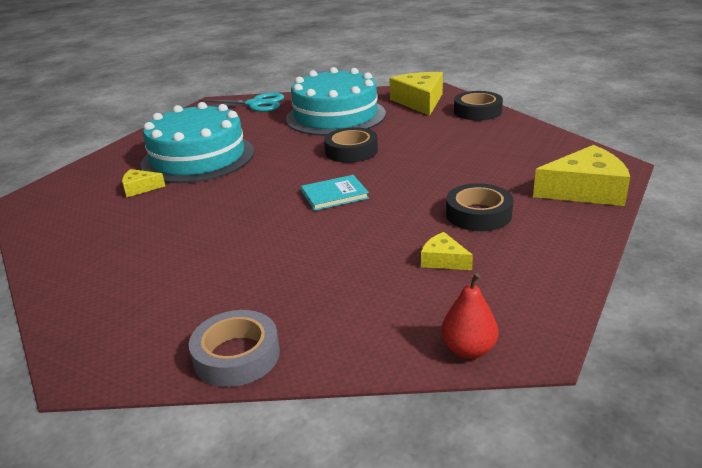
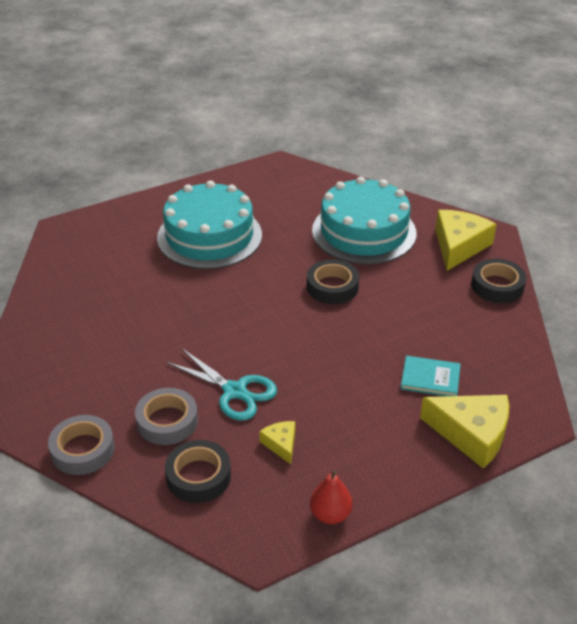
camera: 30 degrees right, 10 degrees up
yellow cheese [122,169,165,197] -> none
turquoise scissors [199,93,284,112] -> turquoise scissors moved to [166,348,277,421]
turquoise book [301,175,369,211] -> turquoise book moved to [401,356,461,396]
red pear [441,273,498,359] -> red pear moved to [310,470,353,524]
black tape [446,183,513,231] -> black tape moved to [165,440,231,503]
none -> grey tape [135,388,198,445]

